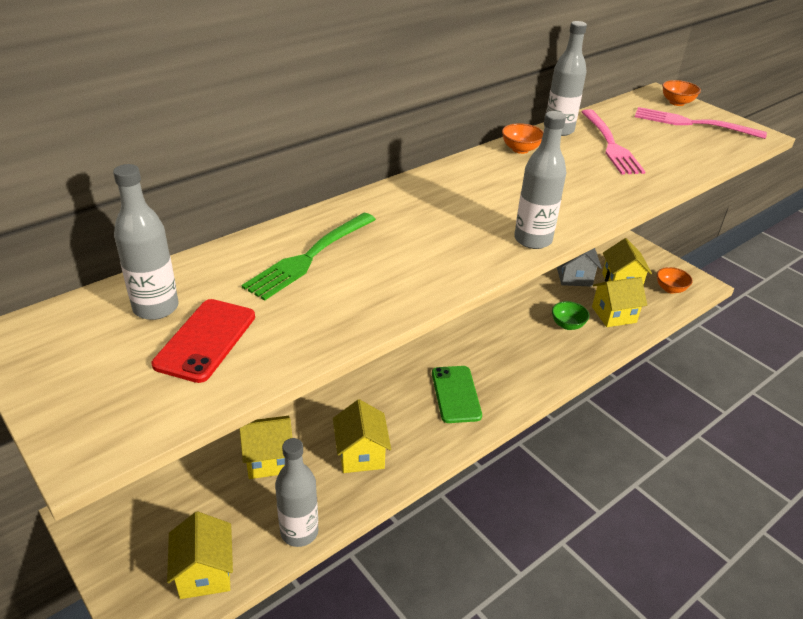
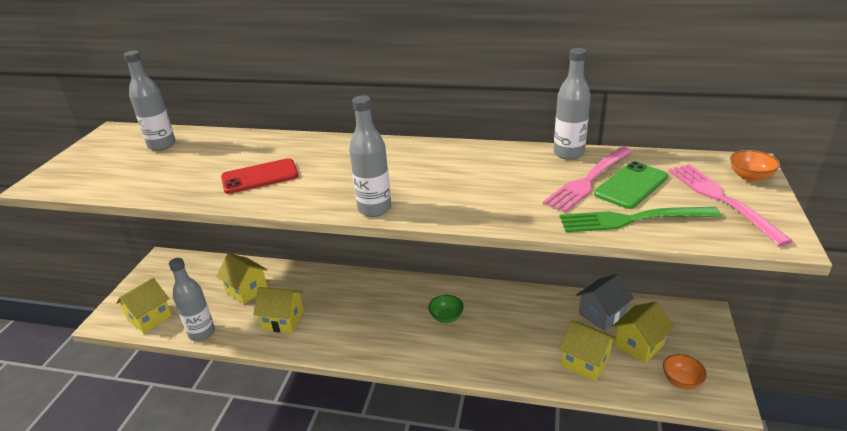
camera: 55 degrees right, 5 degrees down
red phone [152,299,255,383] -> red phone moved to [221,158,299,194]
green fork [241,213,376,301] -> green fork moved to [560,207,721,232]
yellow house [333,399,391,473] -> yellow house turned 60 degrees clockwise [253,287,304,333]
green phone [432,366,482,423] -> green phone moved to [594,161,668,209]
orange bowl [502,123,543,154] -> none
green bowl [552,301,589,330] -> green bowl moved to [428,295,464,323]

